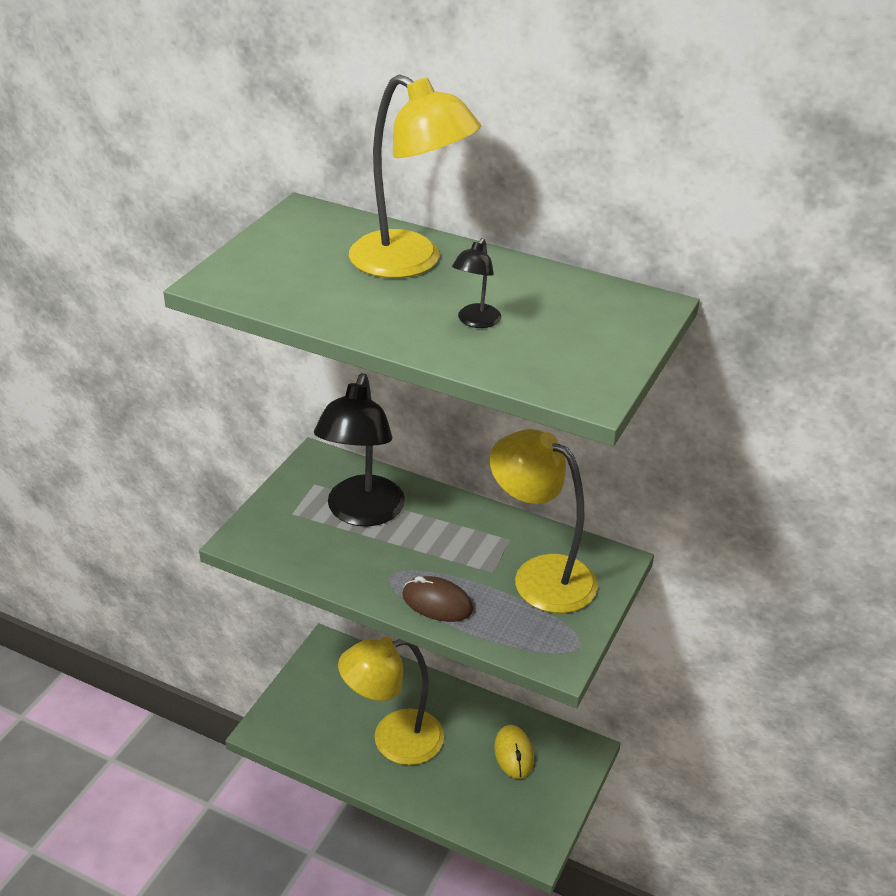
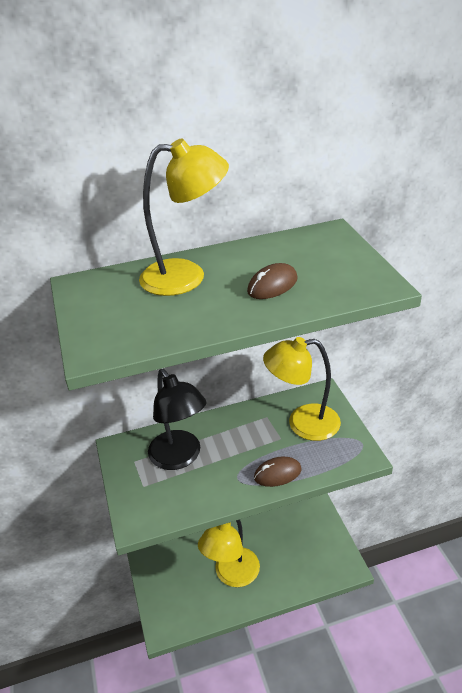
camera: 40 degrees left, 0 degrees up
black lamp [452,238,501,328] -> brown mouse [247,263,298,299]
yellow mouse [494,725,534,779] -> none

